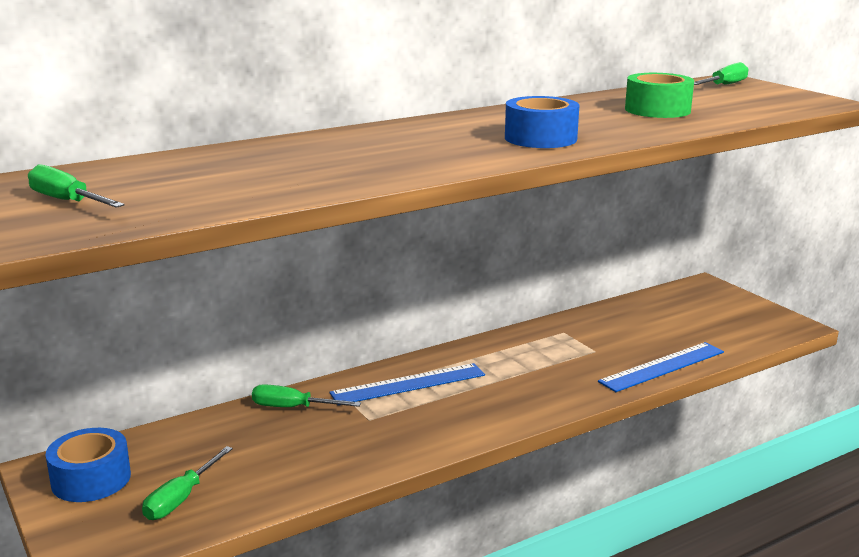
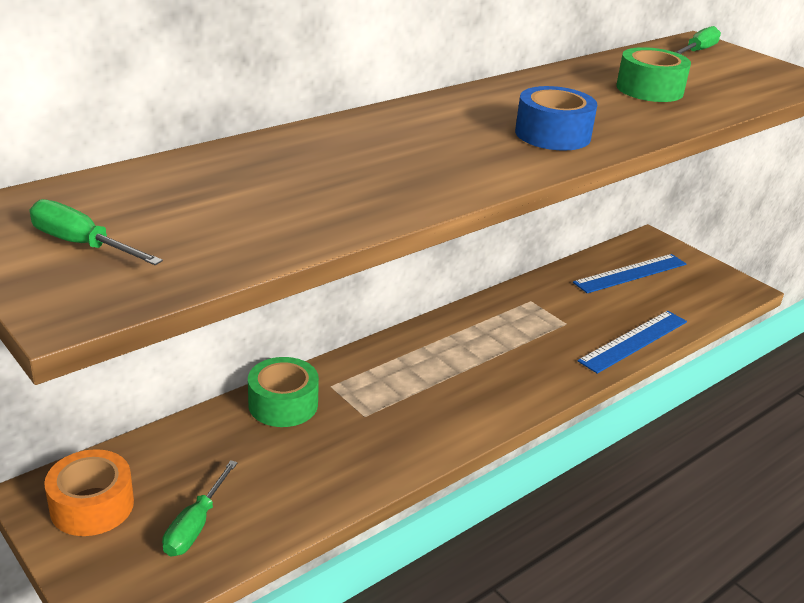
camera: 10 degrees left, 10 degrees up
blue tape [46,428,131,502] -> orange tape [44,449,134,536]
green screwdriver [252,384,361,407] -> green tape [248,357,319,427]
blue ruler [330,363,485,405] -> blue ruler moved to [573,254,686,293]

